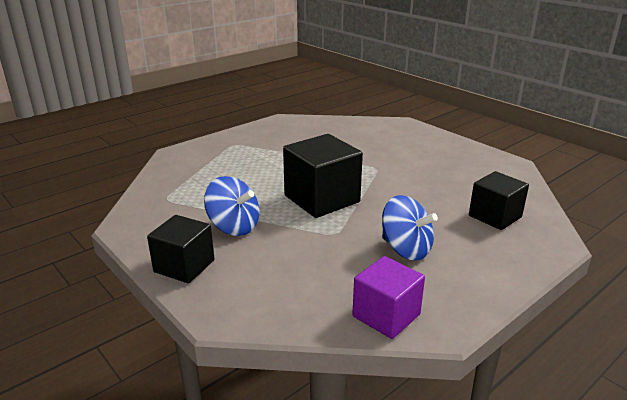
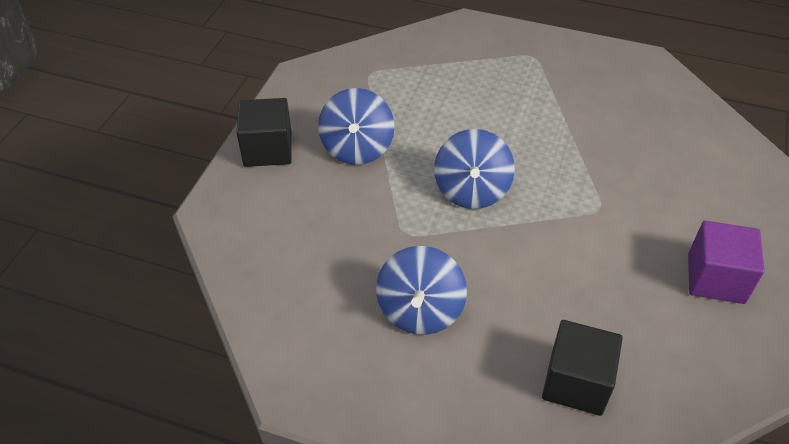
camera: 60 degrees right, 20 degrees up
black cube [283,134,363,218] -> blue spinning top [434,129,515,209]
purple cube [352,256,425,339] -> purple cube moved to [688,221,764,304]

